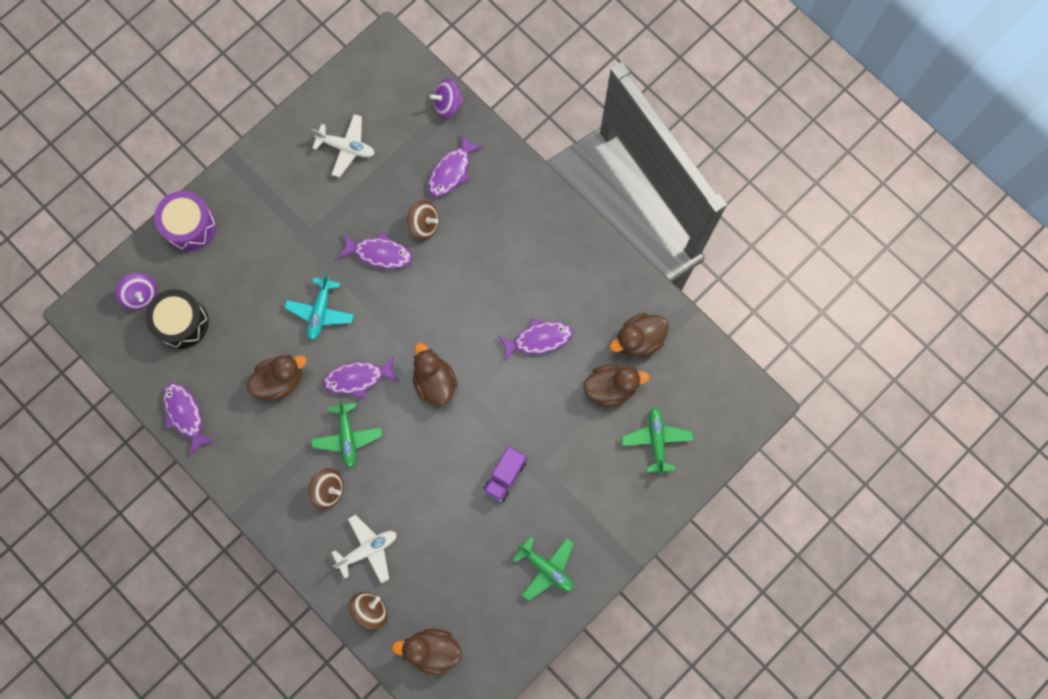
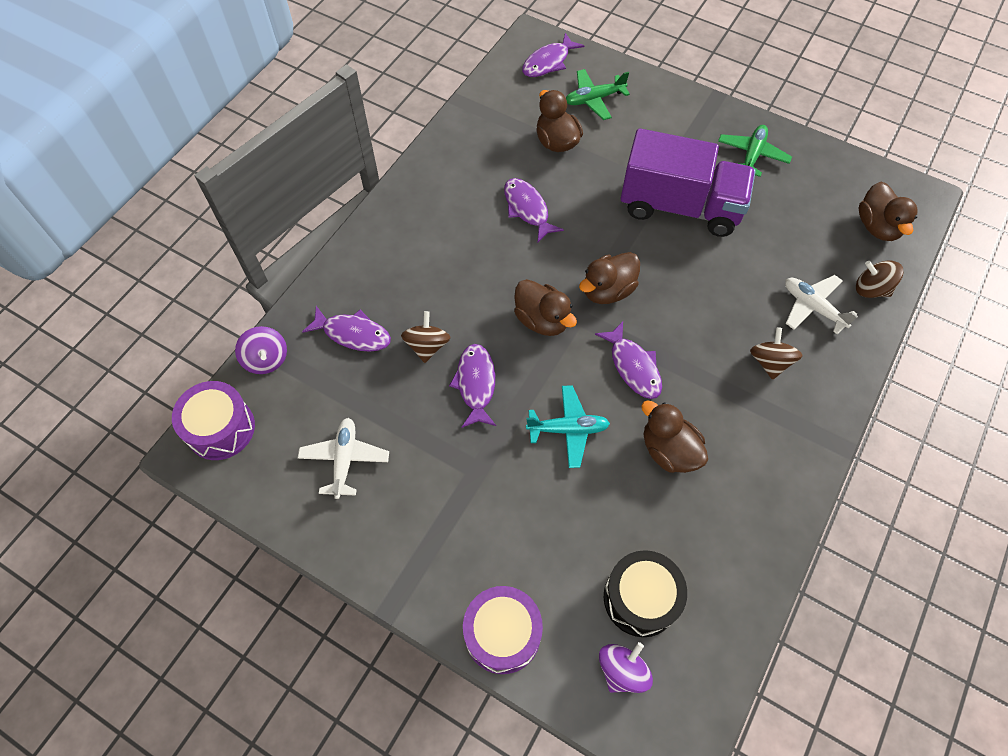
camera: 105 degrees left, 15 degrees down
purple fish [163,383,215,456] -> purple fish moved to [522,33,584,77]
green plane [311,400,383,468] -> none
purple truck [483,446,527,502] -> purple truck [621,128,756,237], size x2.19
brown duck [610,313,669,357] -> brown duck moved to [514,279,577,336]
none -> purple drum [172,381,255,460]

